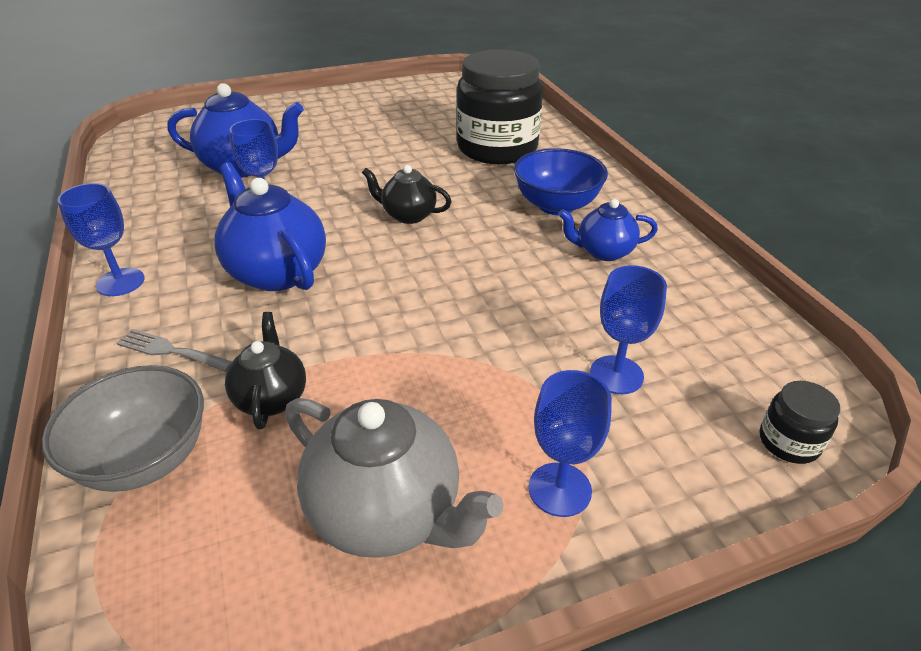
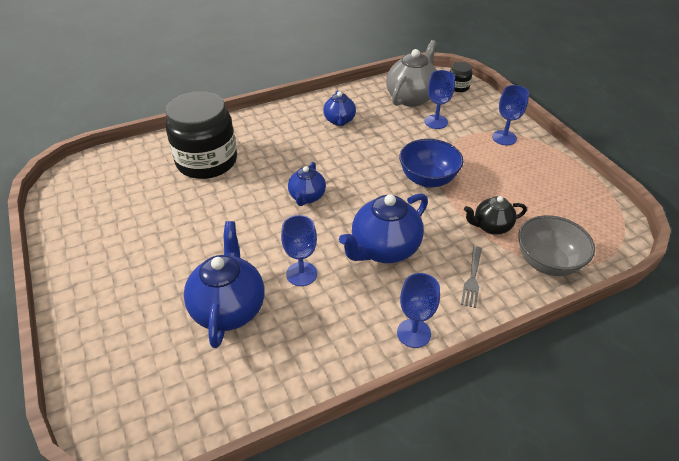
camera: 95 degrees left, 5 degrees up
grey teapot [285,398,504,558] -> grey teapot moved to [386,40,437,107]
black teapot [362,165,452,224] -> blue teapot [288,162,326,206]
blue bowl [514,148,608,215] -> blue bowl moved to [399,139,463,188]

